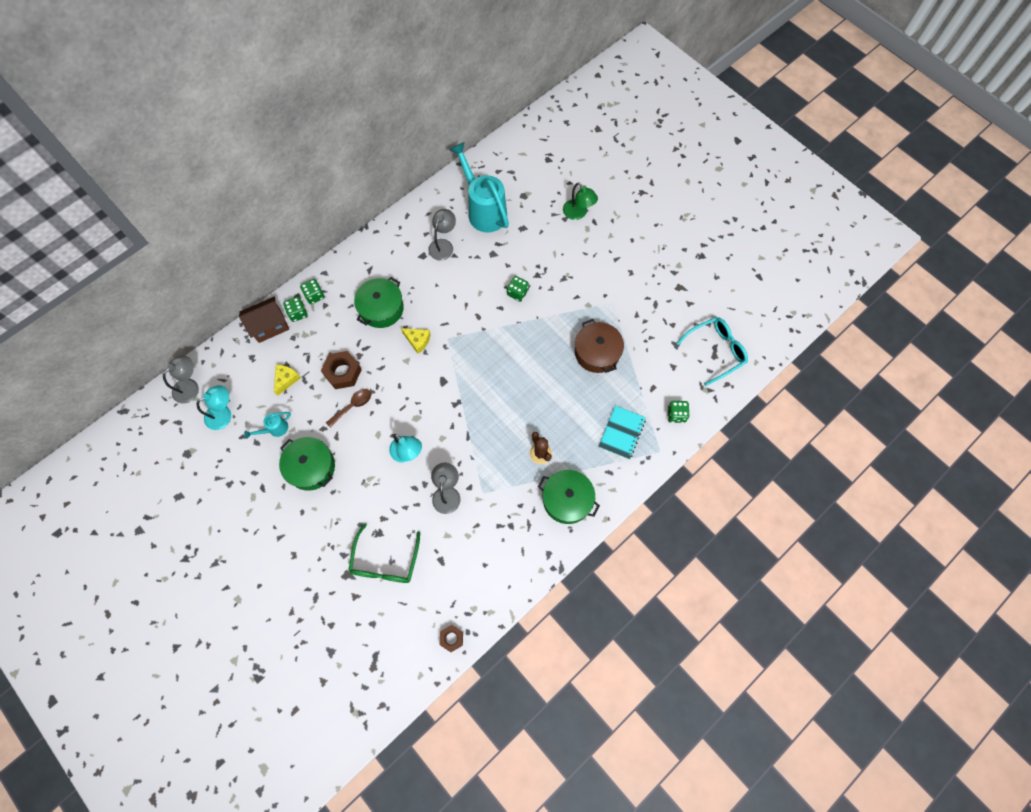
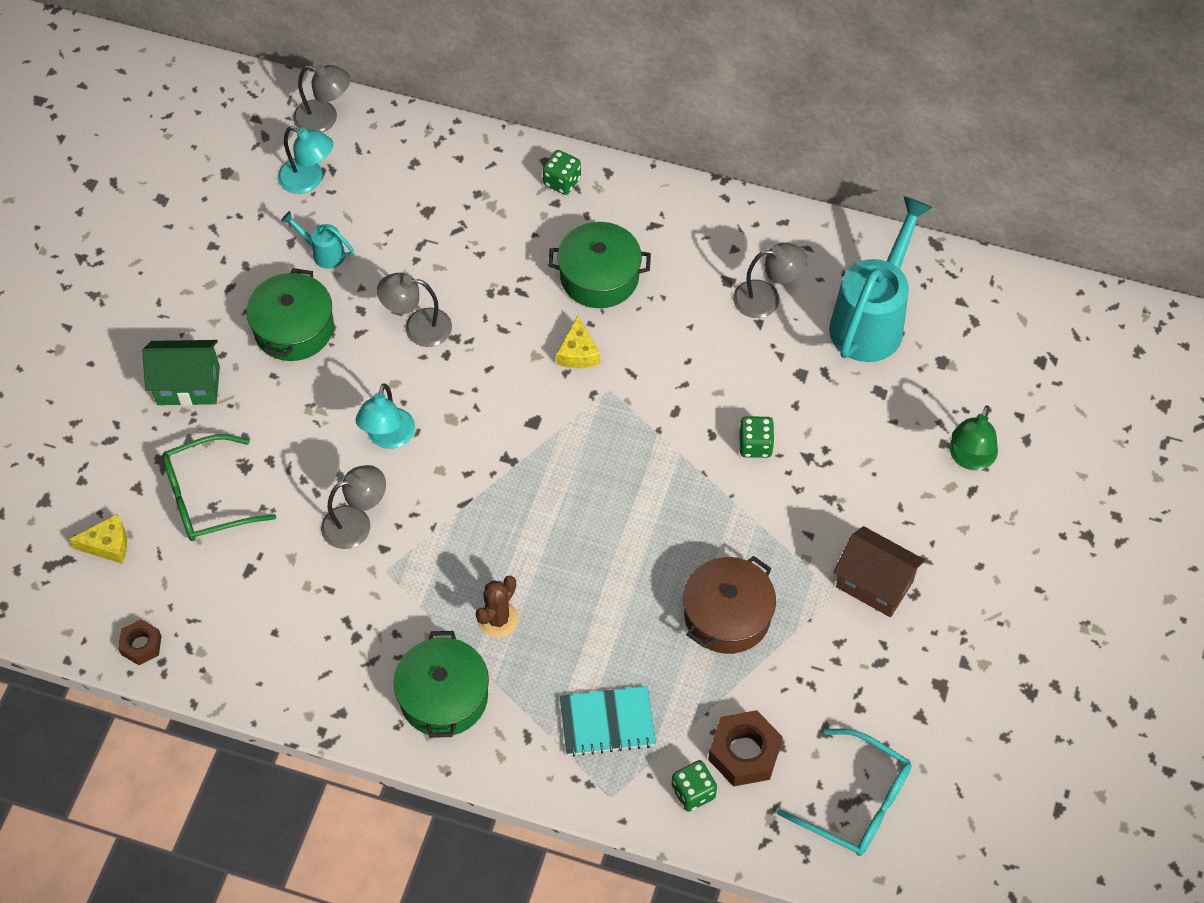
camera: 60 degrees right, 10 degrees down
brown house [239,297,289,343] -> brown house moved to [833,526,925,617]
yellow cheese [274,365,301,396] -> yellow cheese moved to [69,513,127,564]
green dice [283,297,308,322] -> none
brown nut [321,351,362,389] -> brown nut moved to [708,710,783,787]
brown spoon [326,389,371,427] -> grey lamp [377,273,452,347]
none -> green house [142,340,220,406]

